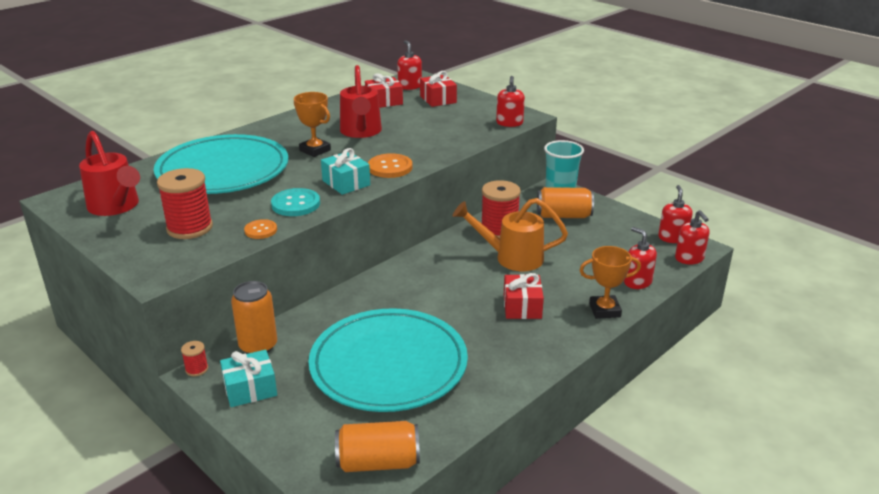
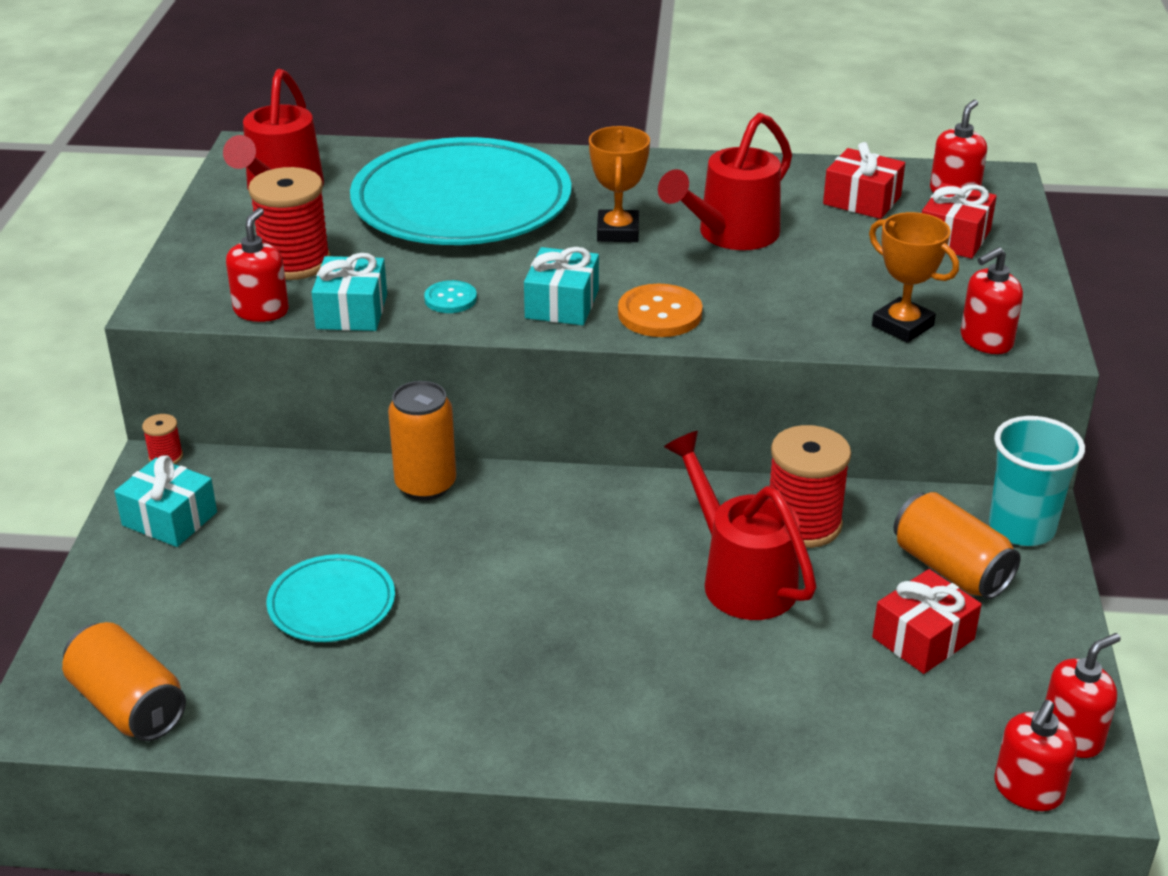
camera: 50 degrees right, 5 degrees up
orange can [231,281,277,354] -> orange can moved to [388,381,456,500]
orange button [244,219,277,239] -> turquoise gift [311,253,387,331]
turquoise button [271,188,320,216] -> turquoise button [424,280,477,313], size x0.63
turquoise plate [308,308,468,412] -> turquoise plate [266,554,395,642], size x0.48
orange watering can [453,198,568,271] -> red watering can [664,431,817,620]
red gift [504,273,544,319] -> red gift moved to [872,569,982,674]
orange trophy [580,246,641,319] -> orange trophy moved to [869,212,959,343]
red soap dispenser [624,227,657,289] -> red soap dispenser moved to [226,208,289,322]

